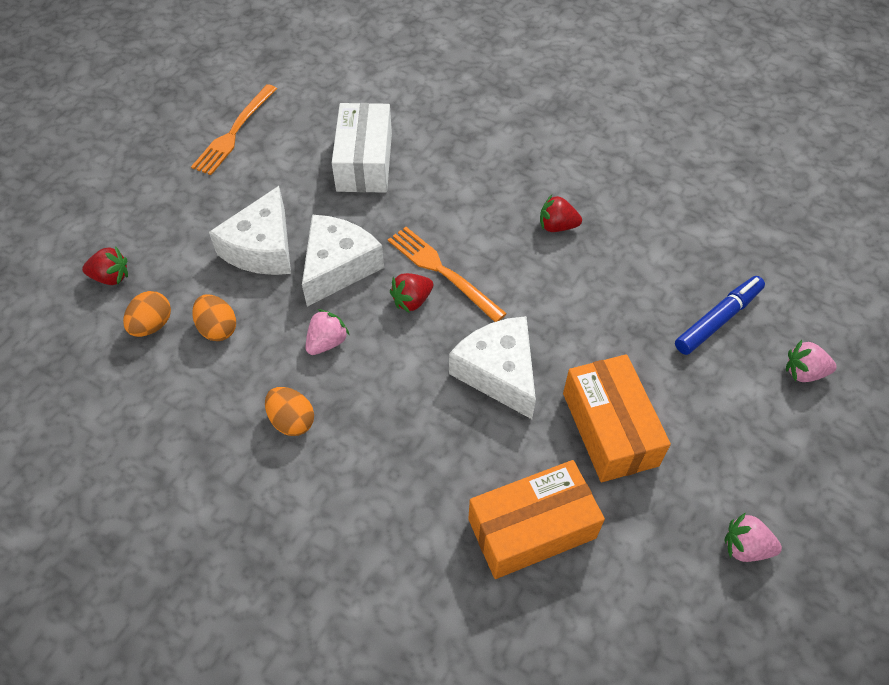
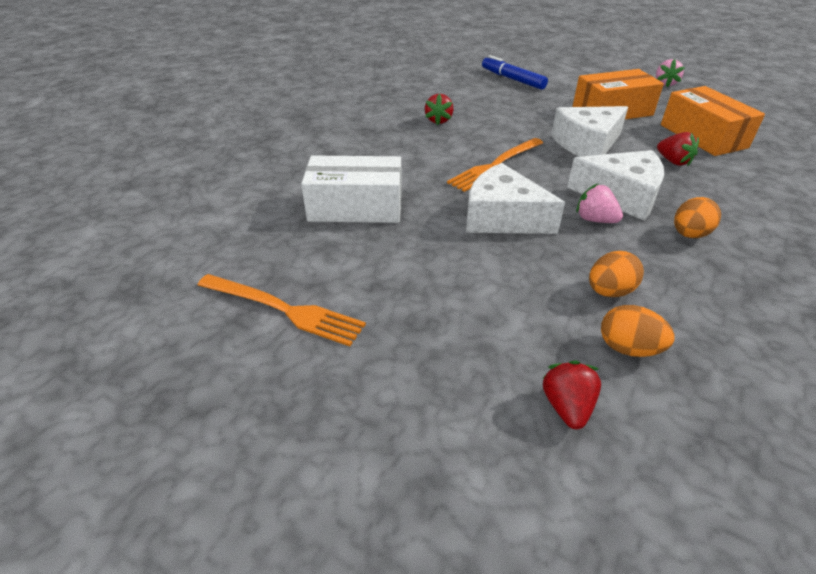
camera: 90 degrees left, 15 degrees down
white cheese [209,186,291,275] -> white cheese moved to [567,150,664,220]
red strawberry [390,273,433,313] -> red strawberry moved to [657,132,699,166]
pink strawberry [786,340,837,382] -> none

